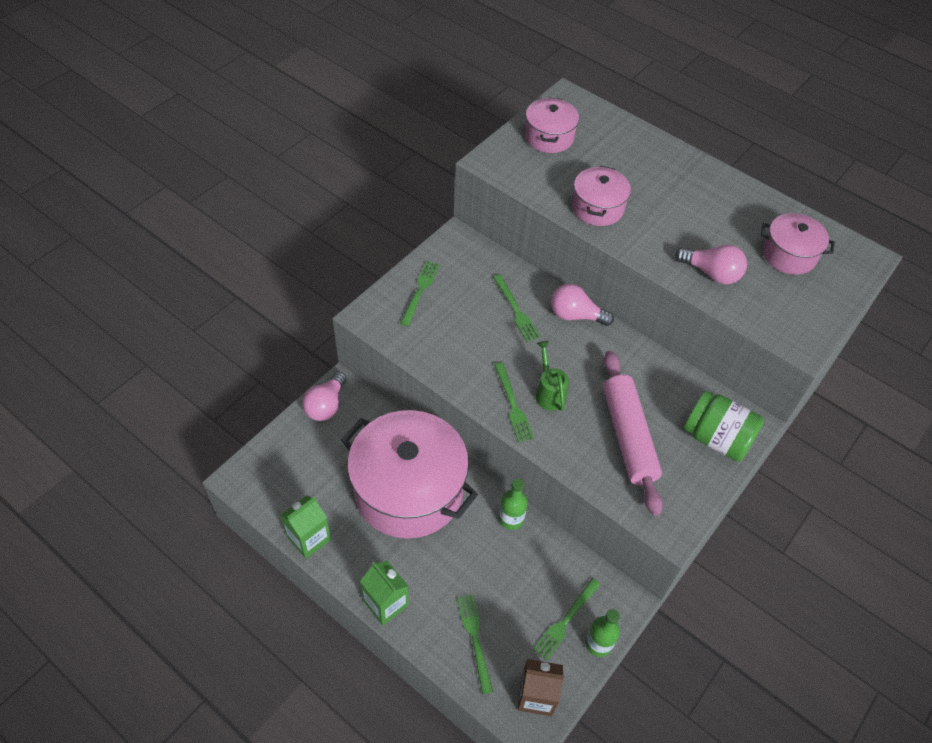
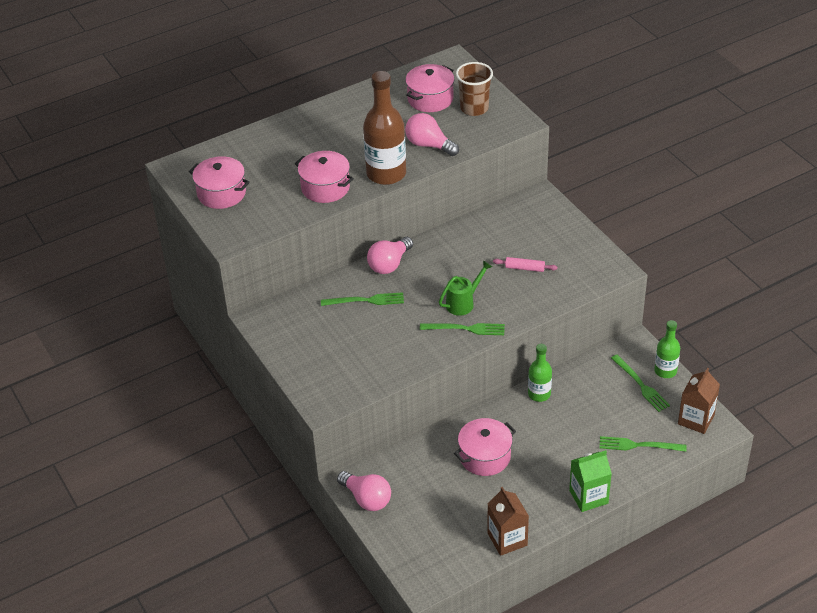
camera: 65 degrees left, 10 degrees down
green carton [280,496,331,559] -> brown carton [487,487,529,556]
pink pot [341,410,478,539] -> pink pot [454,418,516,476], size x0.49
green fork [400,261,440,326] -> none
green watering can [536,341,569,411] -> green watering can turned 135 degrees clockwise [439,260,492,316]
pink rolling pin [603,351,663,516] -> pink rolling pin [493,257,558,272], size x0.41
pink light bulb [675,245,747,284] -> pink light bulb turned 105 degrees counterclockwise [405,113,459,156]
green jar [684,391,764,462] -> none
none -> brown bottle [363,71,406,185]
none -> brown cup [456,62,493,116]

